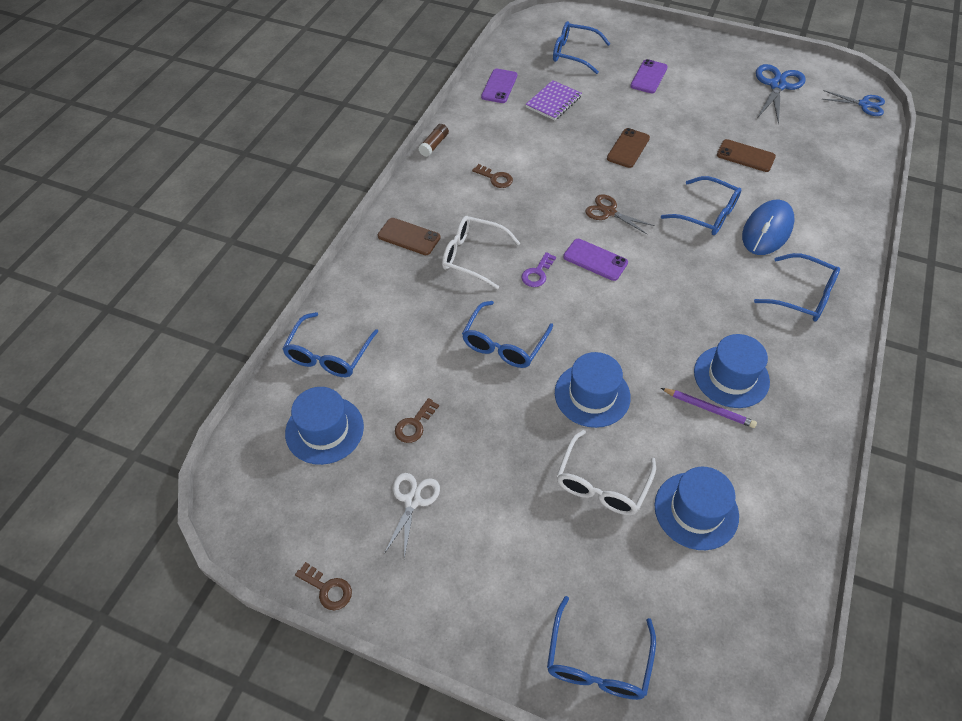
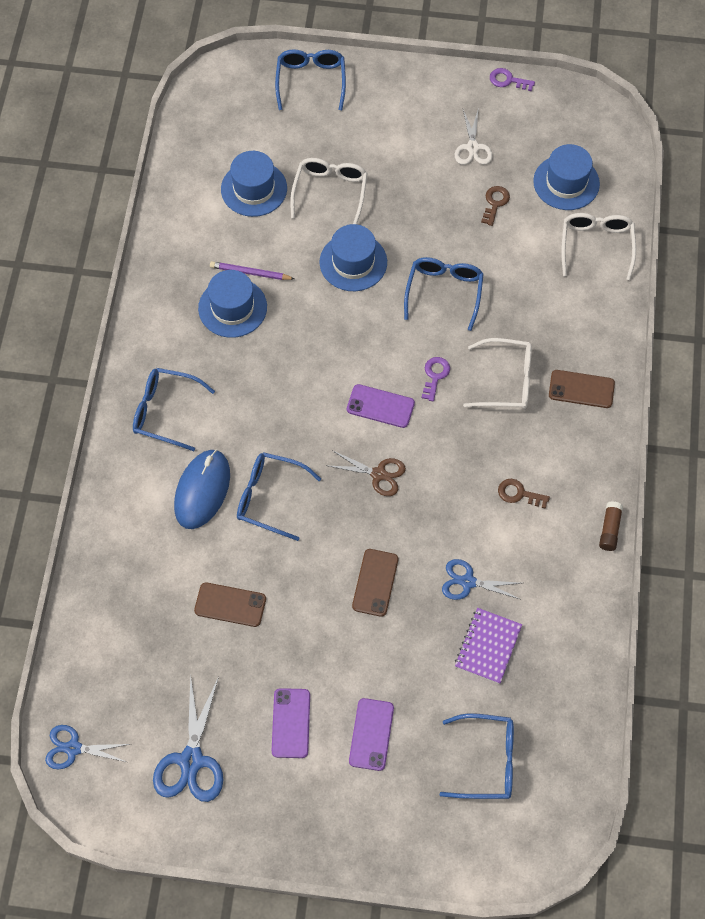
camera: 165 degrees right, 10 degrees up
blue glasses [282,312,378,377] -> white glasses [561,213,636,280]
brown key [295,562,352,610] -> purple key [490,68,535,91]
purple phone [481,69,517,103] -> purple phone moved to [272,688,310,758]
none -> blue scissors [442,559,521,600]

